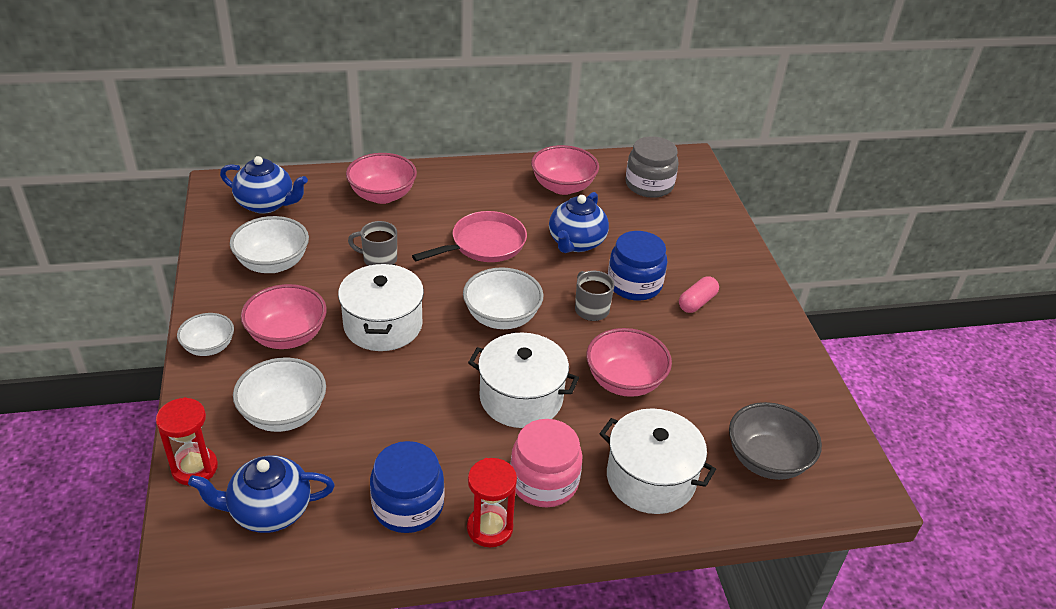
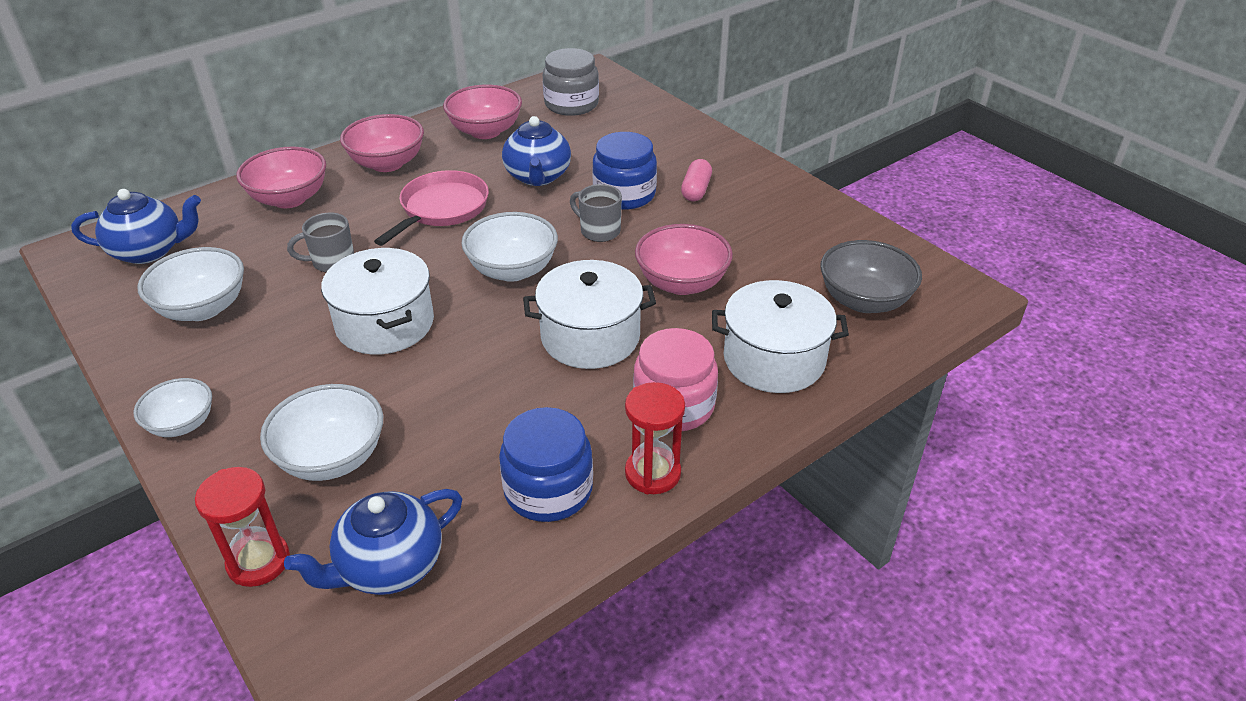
camera: 25 degrees left, 0 degrees up
pink bowl [241,284,327,349] -> pink bowl moved to [340,114,424,172]

